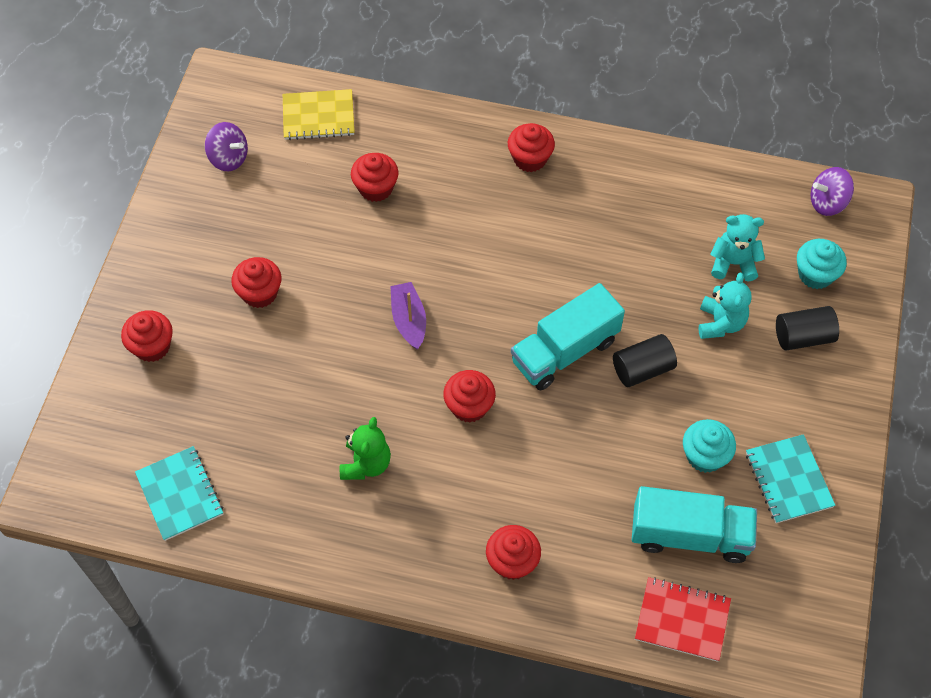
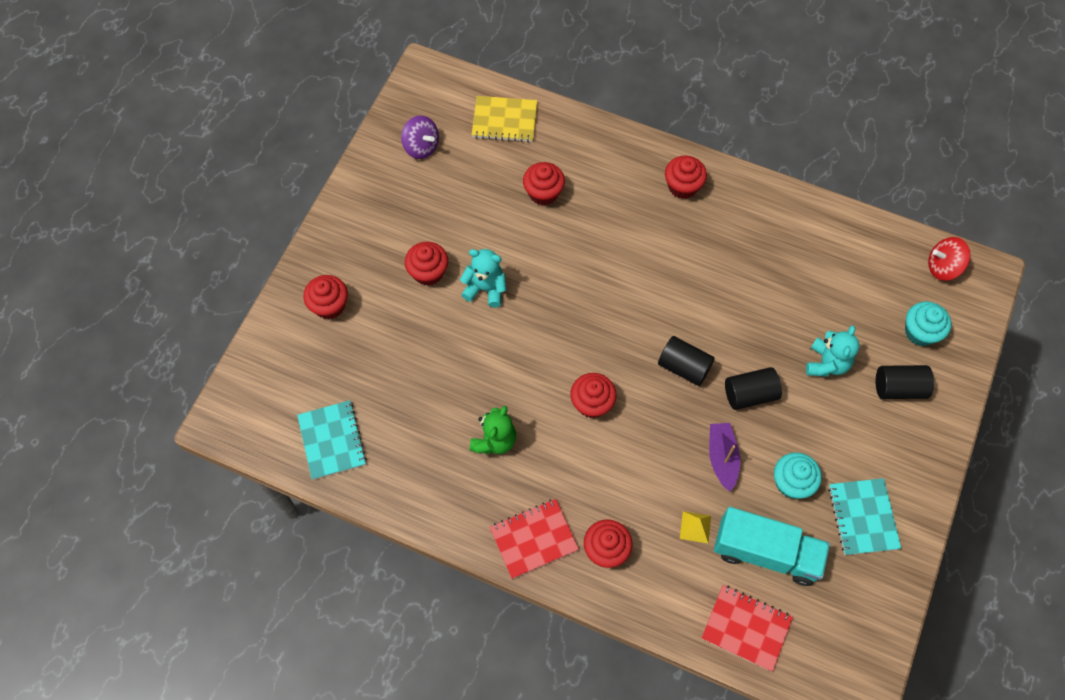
camera: 10 degrees right, 5 degrees up
purple boat [390,282,426,349] -> purple boat moved to [709,423,740,492]
turquoise truck [511,283,625,391] -> black cylinder [658,336,715,386]
turquoise teddy bear [711,214,765,281] -> turquoise teddy bear moved to [460,249,507,307]
purple spinning top [810,167,854,216] -> red spinning top [928,237,971,281]
none -> red notebook [490,499,579,579]
none -> yellow pyramid [680,511,711,543]

